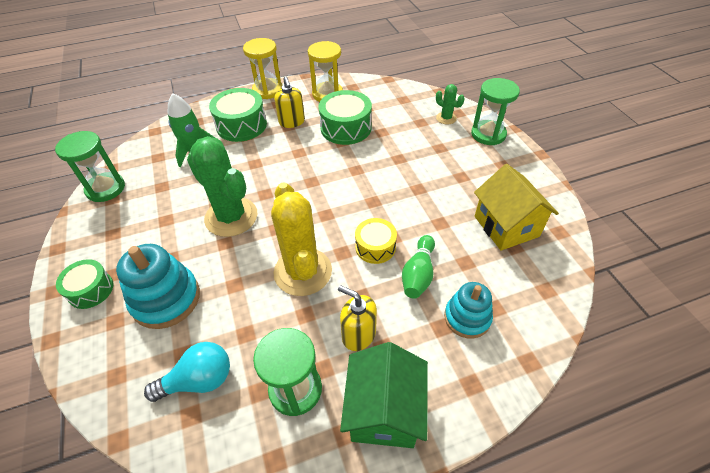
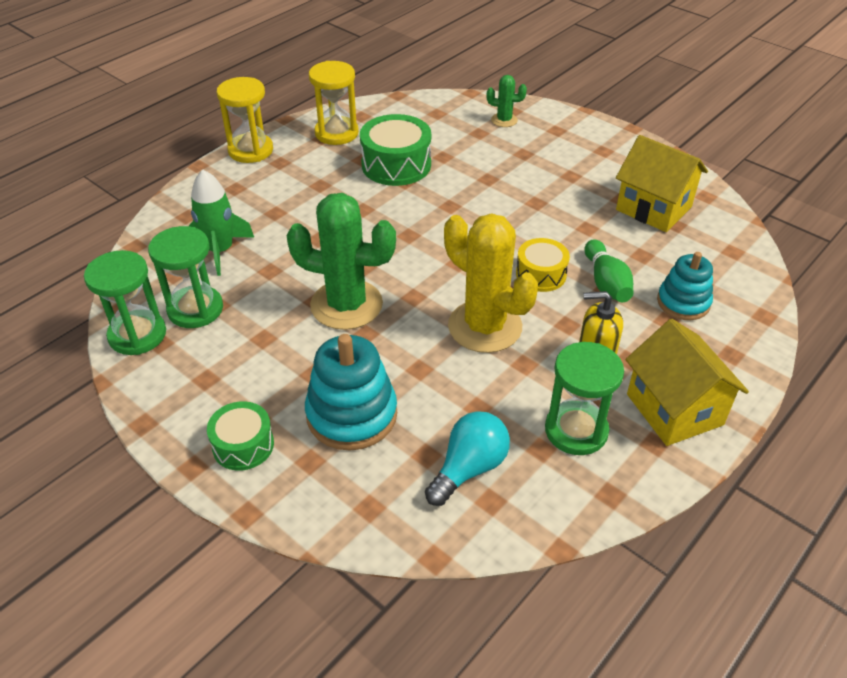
camera: 30 degrees left, 5 degrees down
green drum [209,88,267,142] -> none
yellow soap dispenser [274,77,305,128] -> none
green house [340,342,428,448] -> yellow house [626,319,749,446]
green hourglass [471,78,520,145] -> green hourglass moved to [148,226,223,328]

